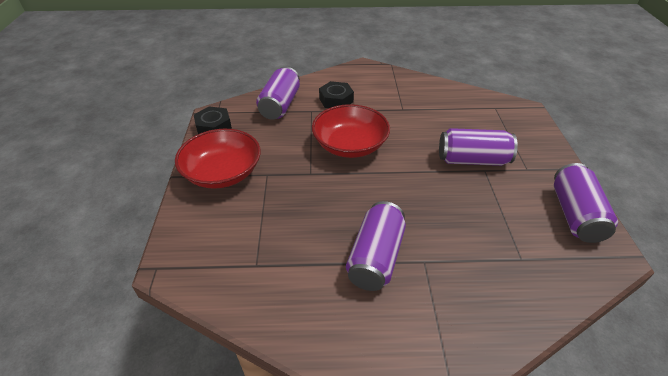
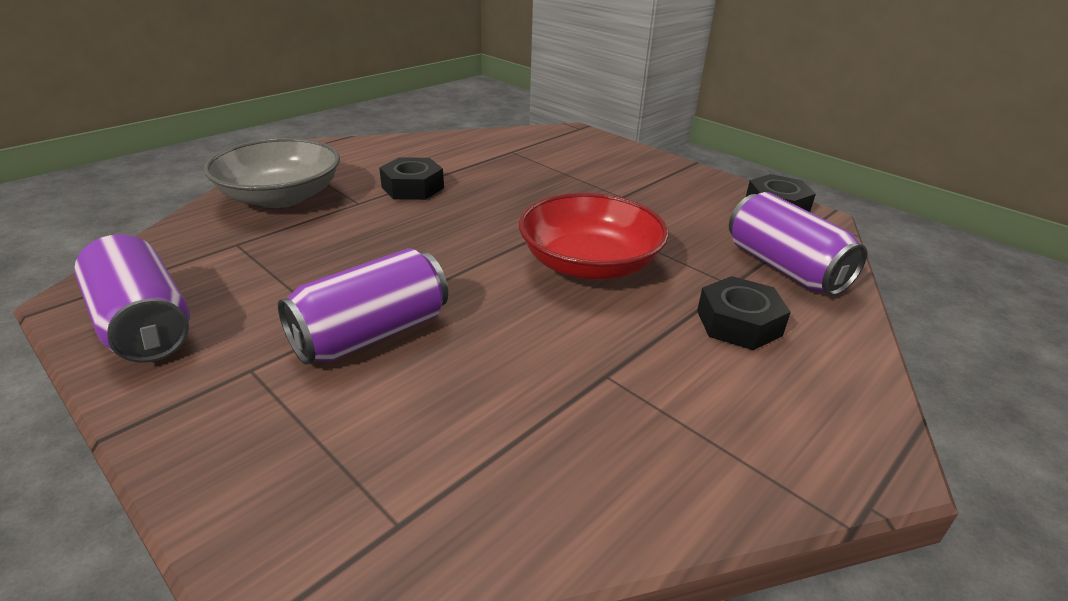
camera: 135 degrees right, 10 degrees down
red bowl [175,129,261,189] -> none
purple can [346,201,406,291] -> black nut [379,157,444,200]
none -> grey bowl [204,138,340,208]

